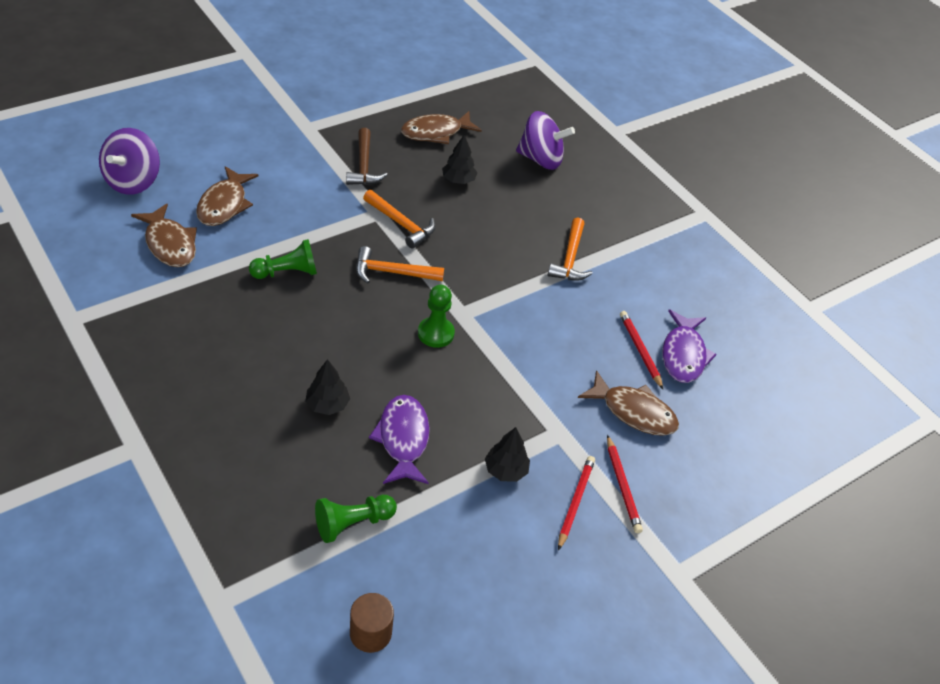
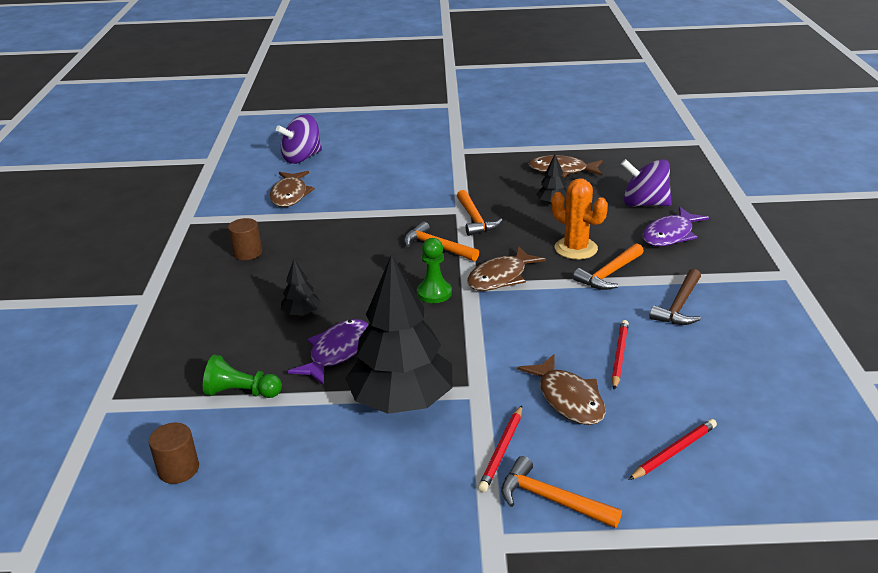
camera: 40 degrees right, 15 degrees down
brown fish [196,166,258,226] -> brown fish moved to [467,246,546,291]
green pawn [249,239,317,279] -> none
brown hammer [346,128,387,185] -> brown hammer moved to [649,269,701,325]
black tree [485,427,530,482] -> black tree [345,254,452,414], size x2.30
purple spinning top [516,111,575,170] -> purple spinning top turned 150 degrees clockwise [621,159,672,207]
red pencil [558,456,595,551] -> red pencil moved to [629,419,717,480]
purple fish [662,309,717,383] -> purple fish moved to [642,207,709,246]
none -> brown cylinder [228,218,262,260]
none -> orange hammer [501,456,622,528]
none -> orange cactus [551,178,608,260]

